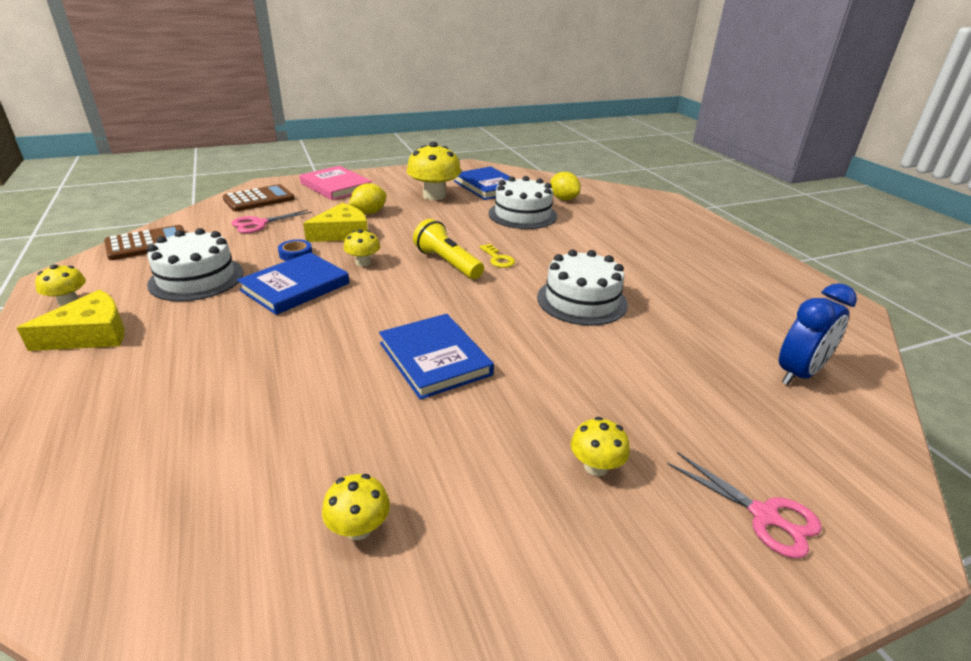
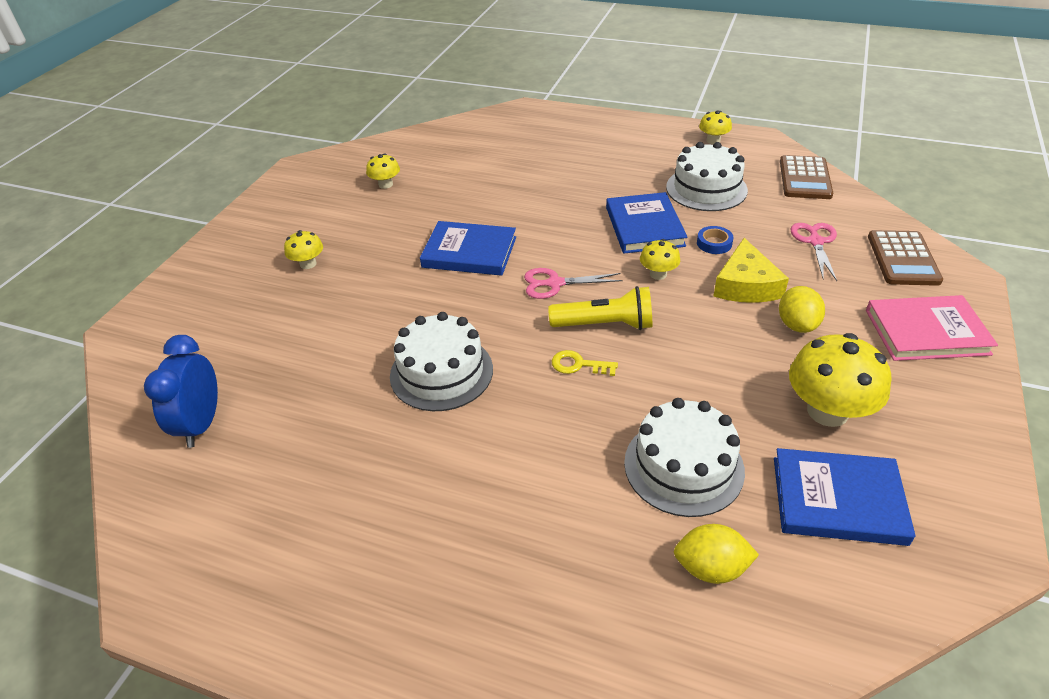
camera: 135 degrees right, 10 degrees up
yellow cheese [16,290,125,351] -> none
pink scissors [667,452,822,558] -> pink scissors moved to [524,268,623,299]

